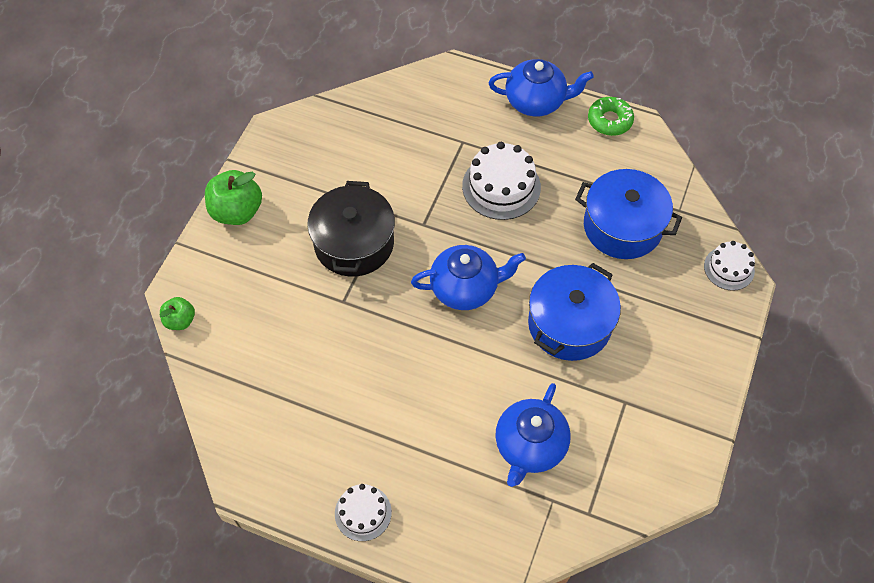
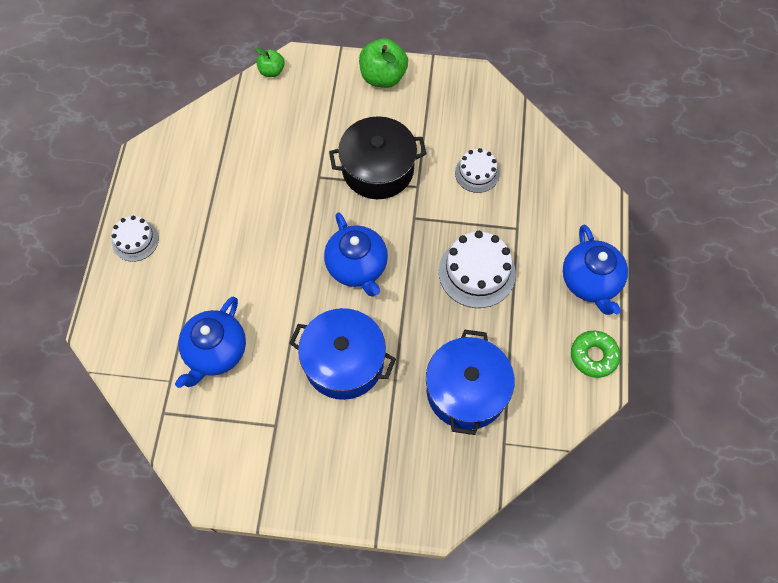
camera: 75 degrees right, 5 degrees up
blue teapot [495,383,570,487] -> blue teapot turned 75 degrees counterclockwise [175,296,246,388]
white cake [704,241,755,291] -> white cake moved to [455,148,499,193]

